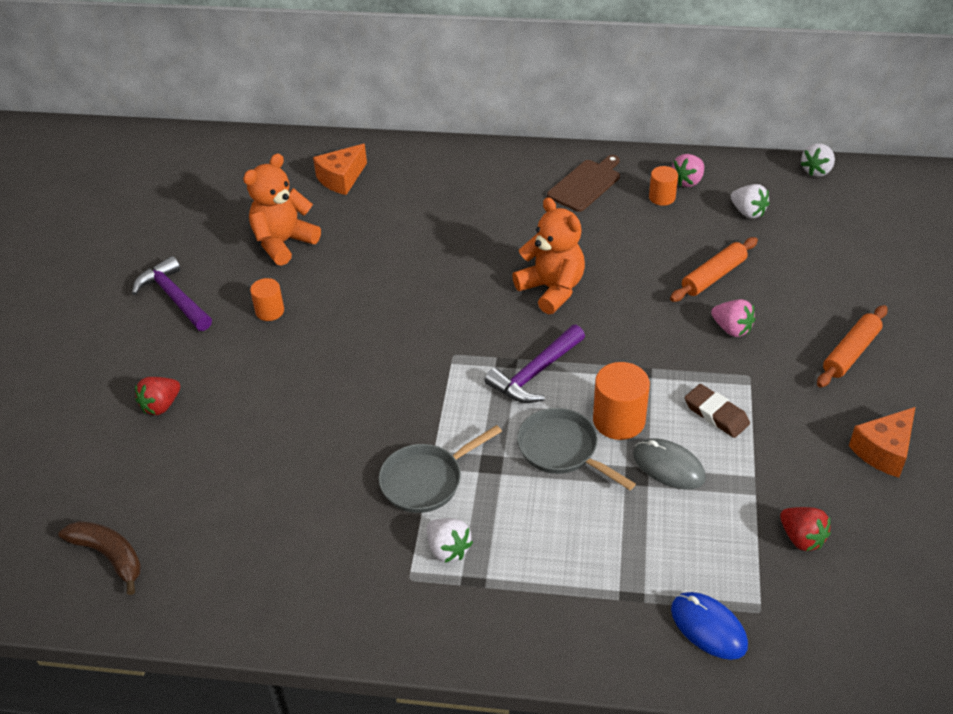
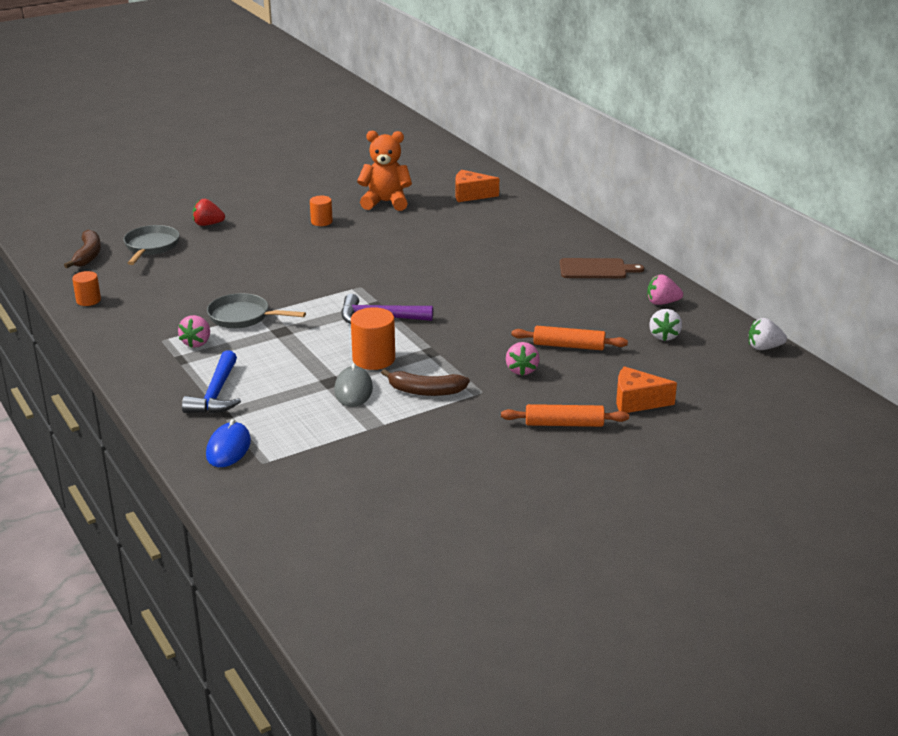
camera: 50 degrees right, 15 degrees down
purple hammer [132,256,212,331] -> none
white strawberry [427,518,473,563] -> pink strawberry [178,315,210,348]
orange teddy bear [512,197,585,315] -> none
grey pan [517,408,636,490] -> grey pan moved to [123,225,179,265]
orange cylinder [649,166,678,206] -> orange cylinder moved to [72,271,101,306]
brown eraser [685,384,750,438] -> brown banana [381,369,470,396]
red strawberry [780,507,831,551] -> none
orange cheese [849,407,915,478] -> orange cheese moved to [616,366,677,413]
none -> blue hammer [182,350,241,414]

